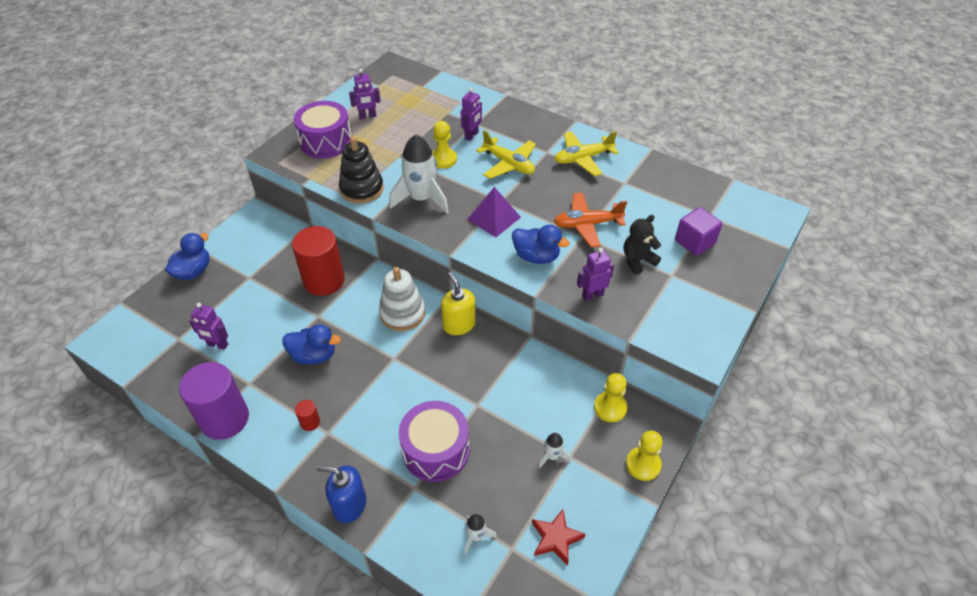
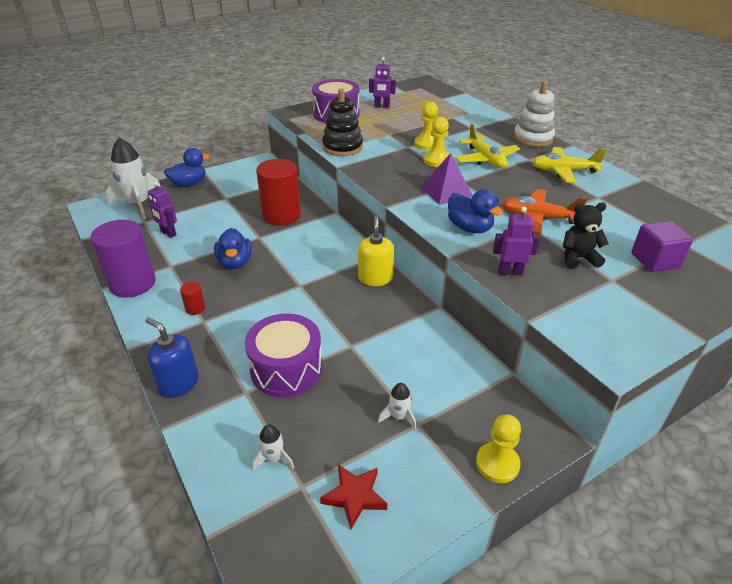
camera: 25 degrees right, 10 degrees down
blue duck [283,324,341,365] -> blue duck turned 45 degrees clockwise [214,228,252,269]
white stacking toy [379,267,425,331] -> white stacking toy moved to [514,81,555,147]
white rocket [389,134,449,214] -> white rocket moved to [106,138,161,220]
purple robot [461,88,482,141] -> none
yellow pawn [594,373,628,422] -> yellow pawn moved to [424,117,449,167]

